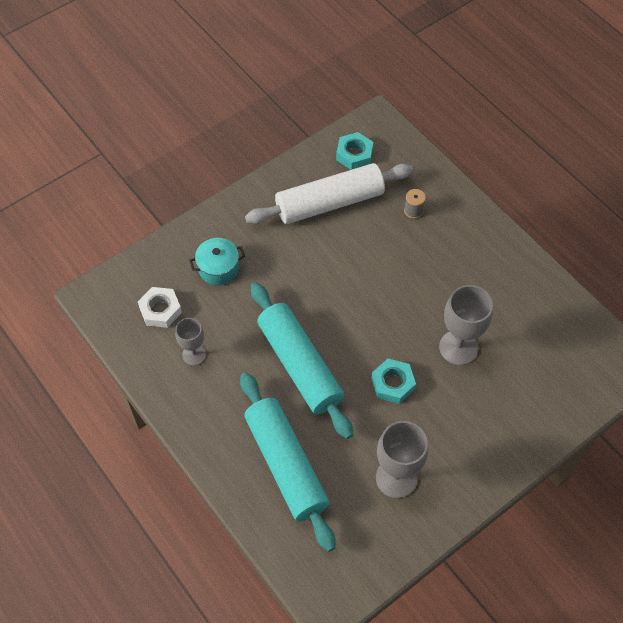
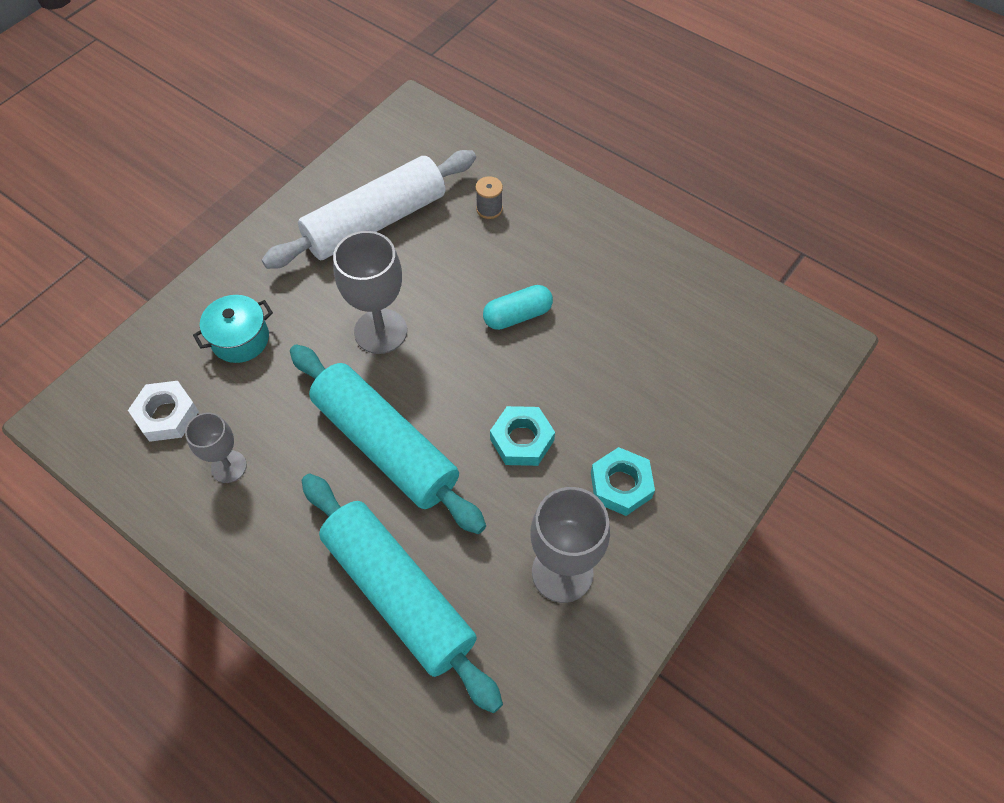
camera: 15 degrees left, 0 degrees up
turquoise nut [336,132,373,170] -> turquoise nut moved to [591,447,655,516]
grey goblet [439,285,493,365] -> grey goblet moved to [333,231,407,354]
none -> turquoise capsule [483,285,553,330]

